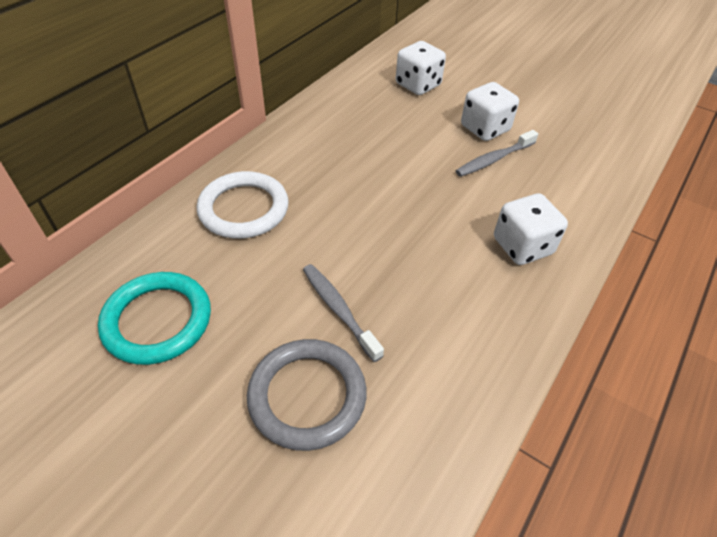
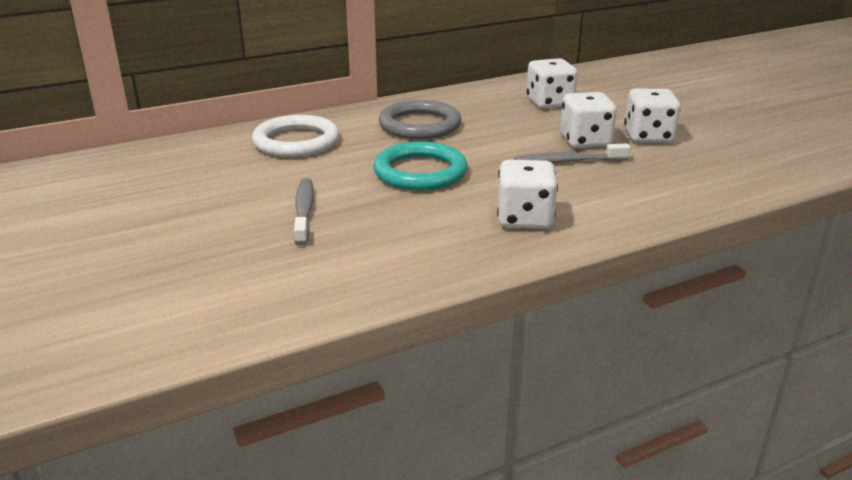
camera: 30 degrees right, 20 degrees down
turquoise ring [98,272,211,365] -> turquoise ring moved to [373,142,468,191]
grey ring [247,339,367,451] -> grey ring moved to [379,100,461,139]
none -> white dice [624,89,681,143]

